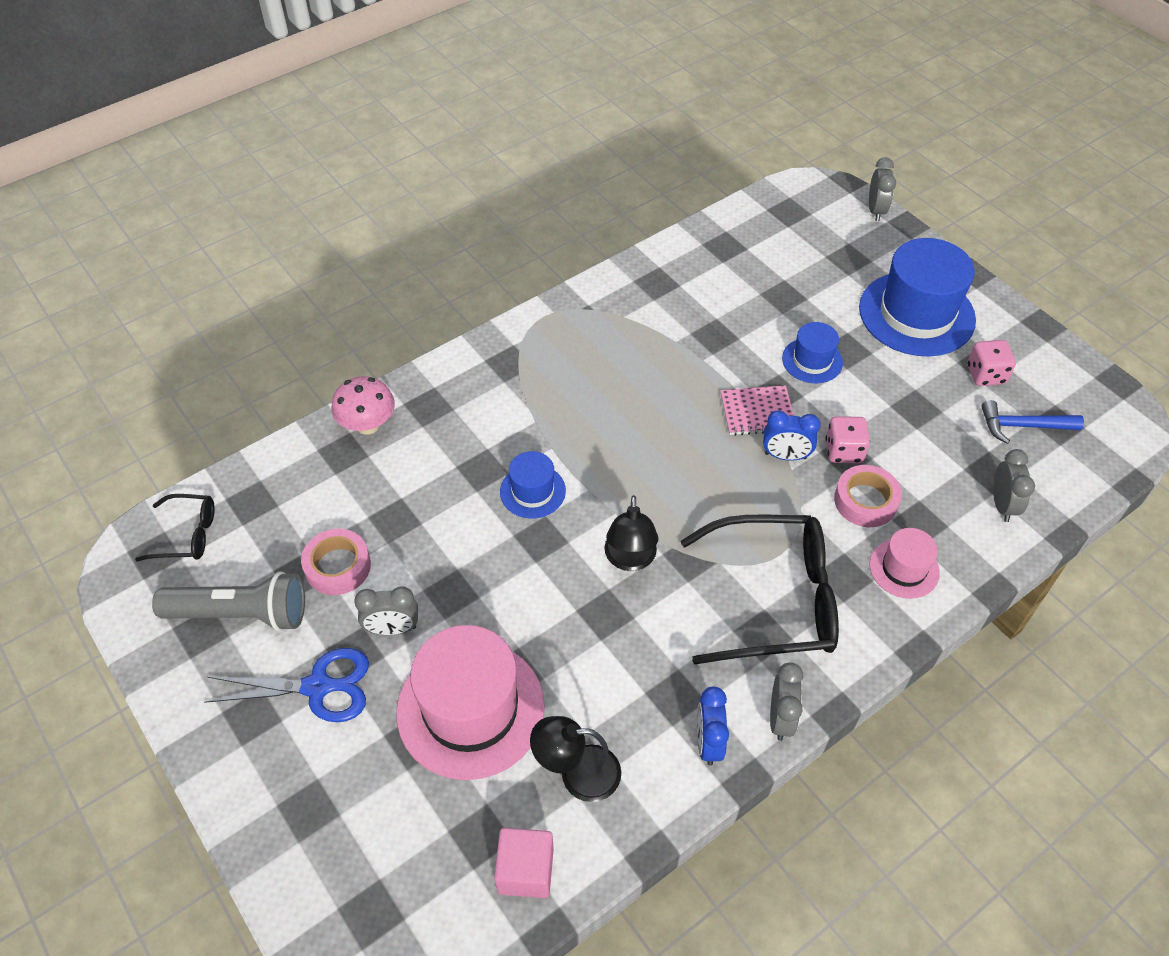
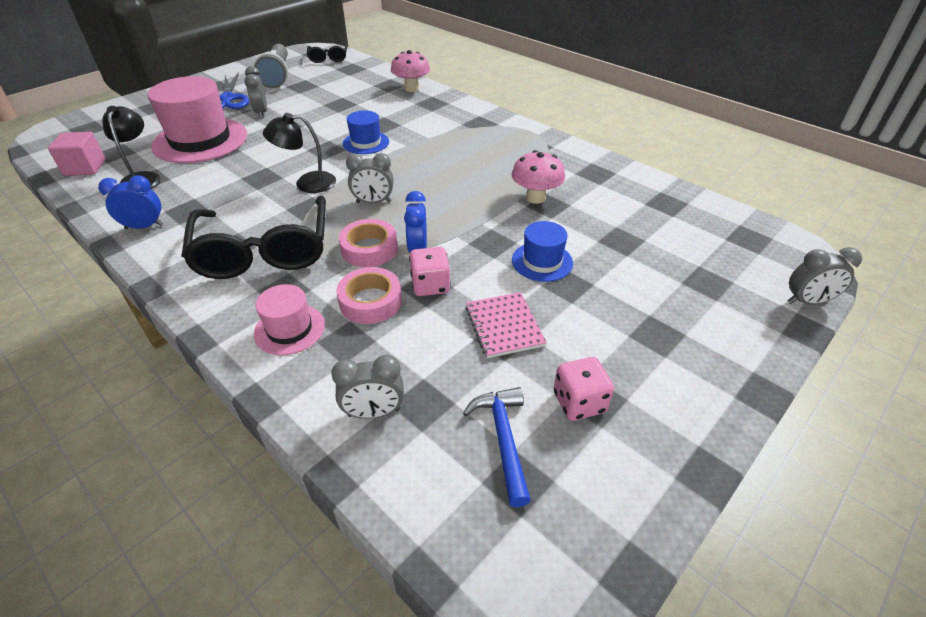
camera: 80 degrees right, 10 degrees down
pink tape [301,529,371,595] -> pink tape moved to [339,219,398,267]
pink notebook [720,385,794,436] -> pink notebook moved to [465,292,547,358]
grey clock [770,662,803,741] -> grey clock moved to [346,153,393,203]
blue hat [859,238,976,357] -> none
none -> pink mushroom [511,150,565,203]

